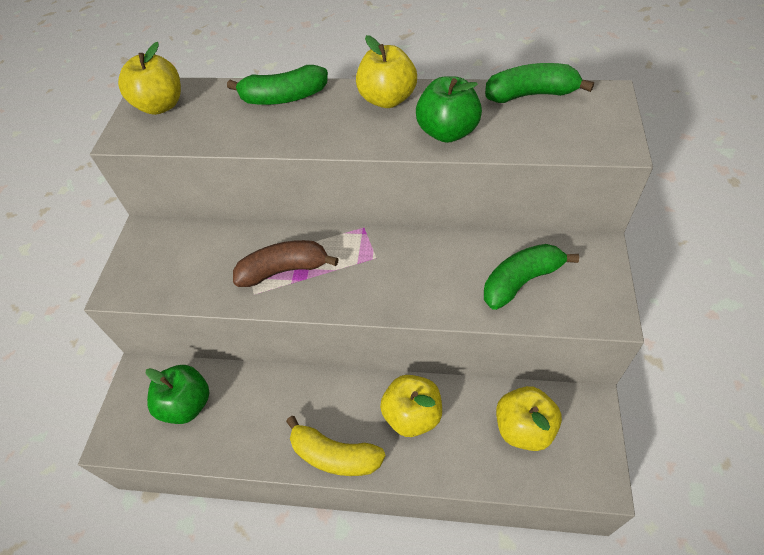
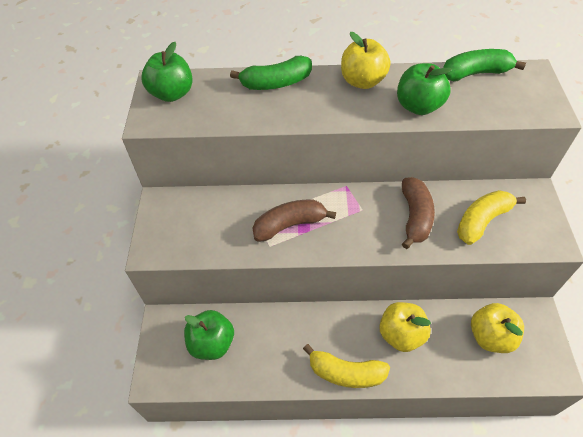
camera: 10 degrees left, 0 degrees up
yellow apple [118,42,181,115] -> green apple [141,42,193,102]
green banana [484,244,579,310] -> yellow banana [457,190,526,245]
none -> brown banana [402,177,435,249]

